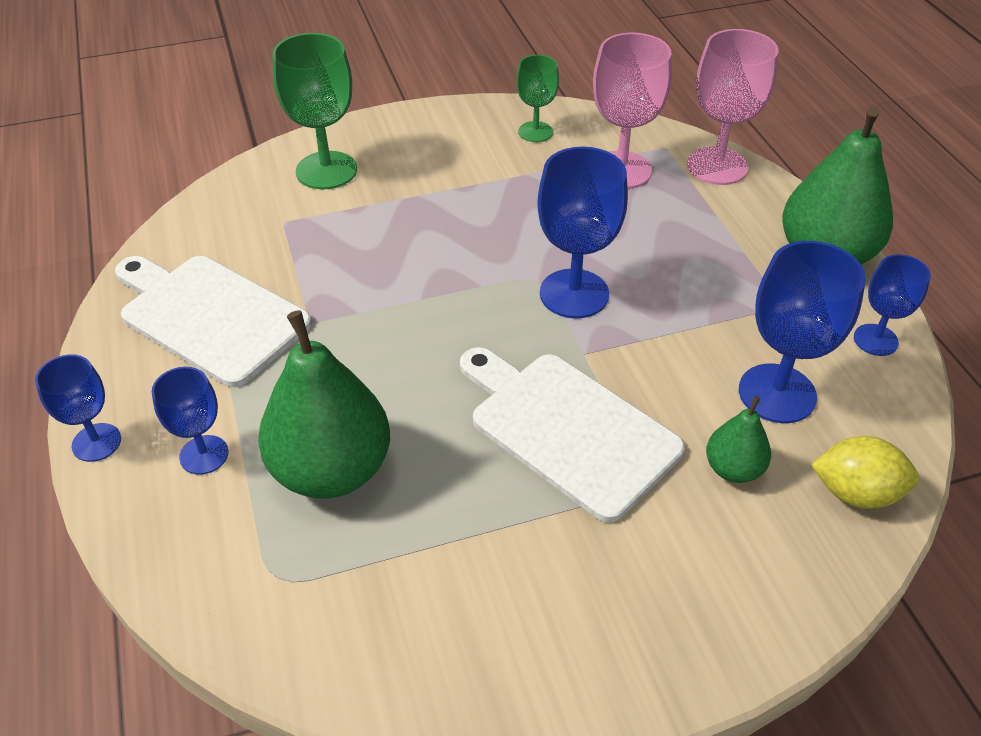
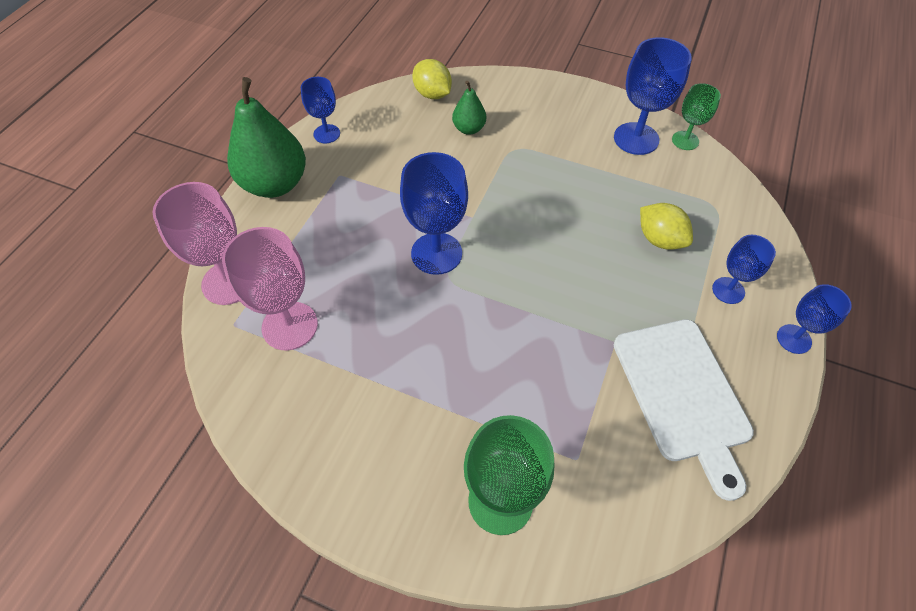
camera: 140 degrees left, 10 degrees up
green pear [258,310,390,499] -> yellow lemon [640,203,693,250]
white cutting board [460,347,685,522] -> none
green goblet [516,55,559,142] -> green goblet moved to [672,83,721,150]
blue goblet [739,241,866,423] -> blue goblet moved to [614,37,692,155]

